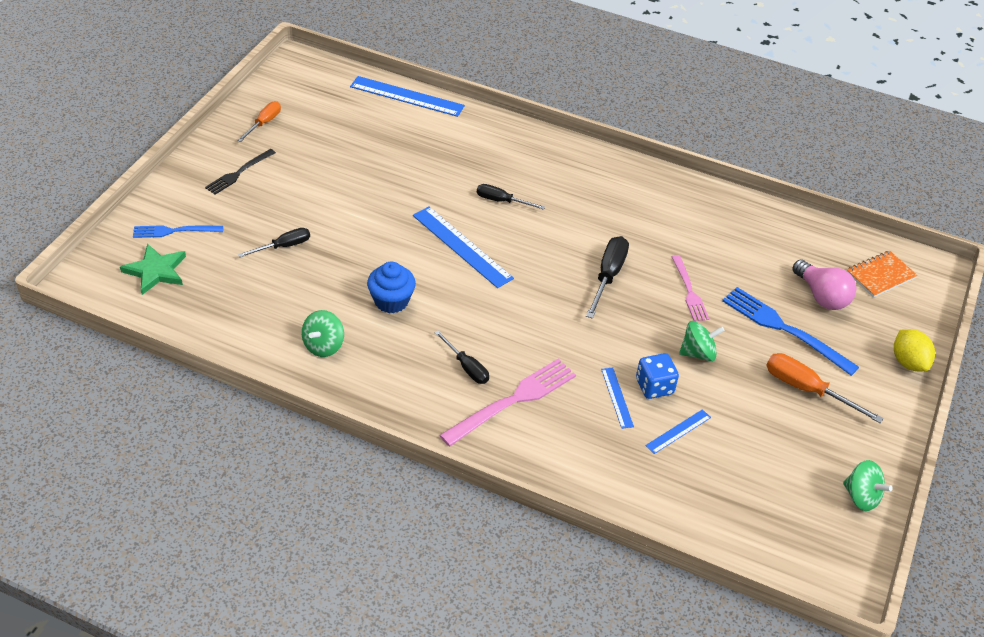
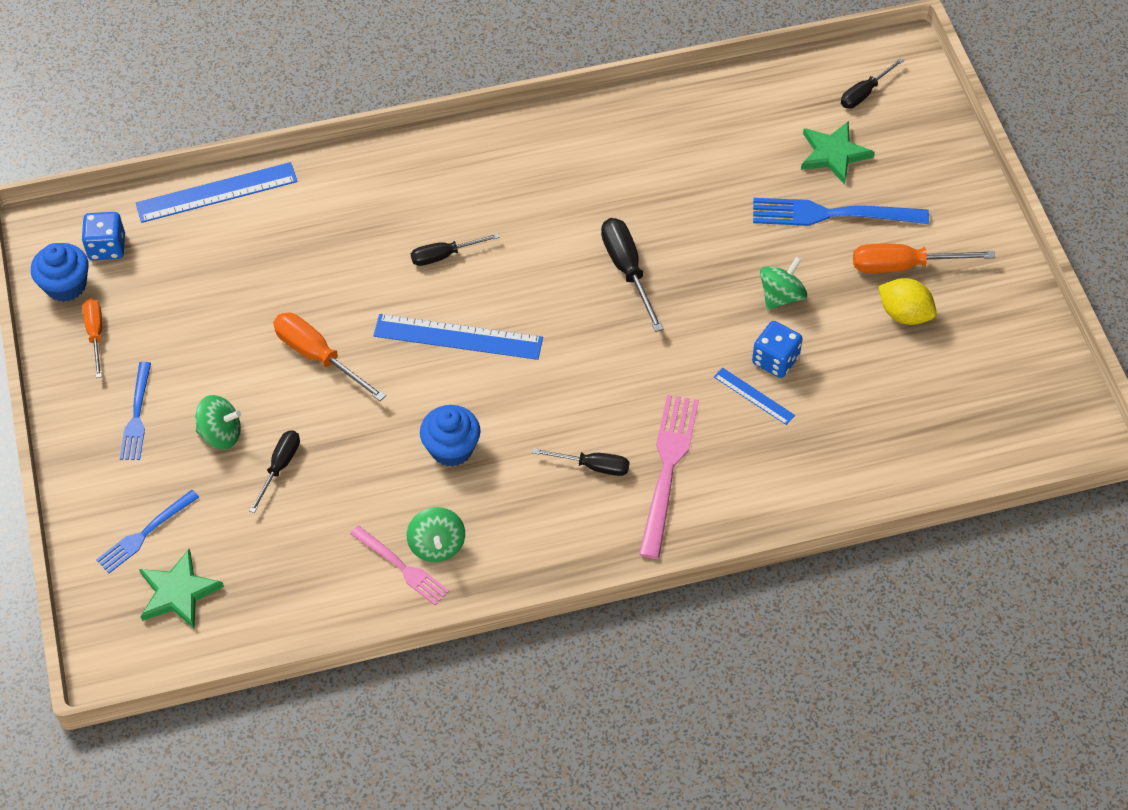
camera: 35 degrees left, 10 degrees up
black fork [205,149,276,195] -> blue fork [120,362,151,460]
blue ruler [645,409,711,454] -> none
pink fork [672,255,709,321] -> pink fork moved to [350,525,449,605]
pink light bulb [792,260,856,310] -> green star [801,121,875,184]
green spinning top [843,460,893,511] -> green spinning top moved to [195,395,241,449]
orange notebook [847,251,918,297] -> black screwdriver [841,58,904,108]
yellow lemon [894,329,935,372] -> yellow lemon moved to [878,278,937,325]
none -> blue cupcake [31,243,88,302]
none -> blue dice [82,212,125,260]
none -> orange screwdriver [273,313,386,401]

